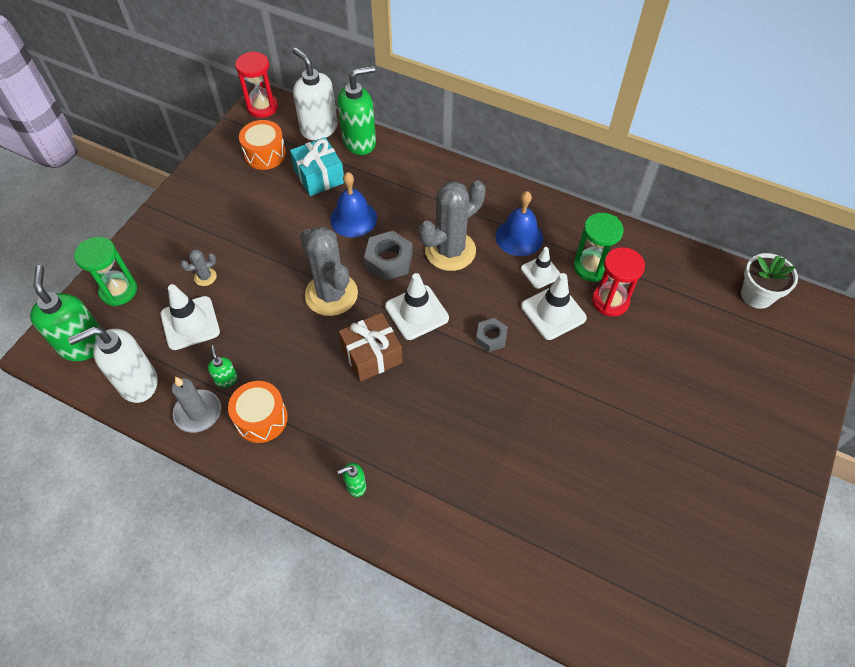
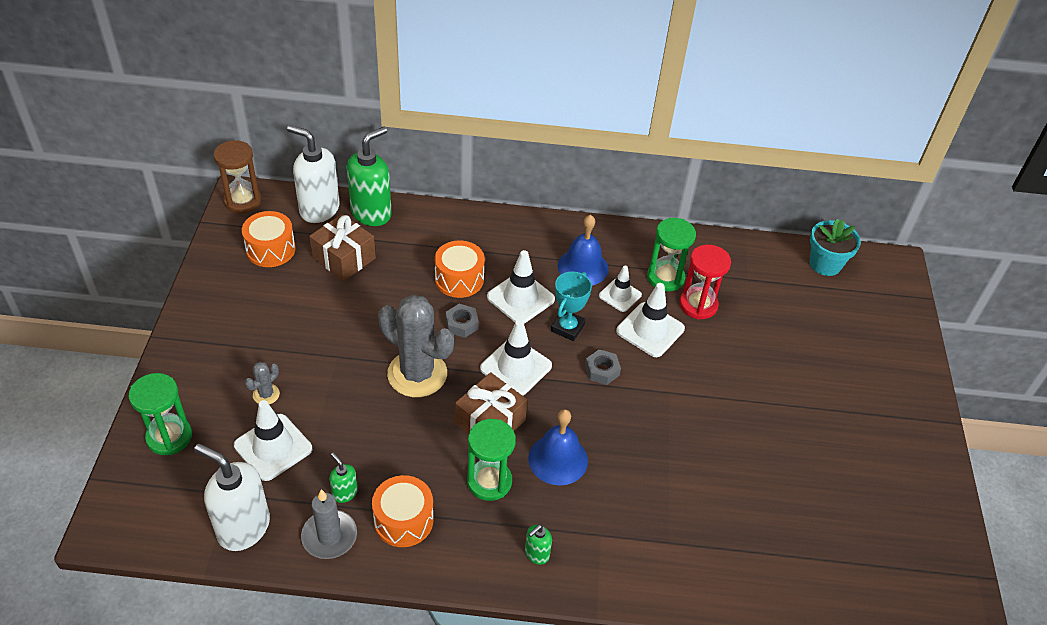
camera: 25 degrees left, 10 degrees down
green soap dispenser [30,265,101,361] -> none
white soap dispenser [68,327,157,403] -> white soap dispenser turned 75 degrees clockwise [194,443,270,551]
red hourglass [235,51,278,118] -> brown hourglass [213,140,261,213]
turquoise gift [290,137,344,196] -> brown gift [309,214,376,281]
blue bell [330,172,377,237] -> blue bell moved to [528,409,588,485]
grey nut [364,231,413,281] -> grey nut [446,304,479,338], size x0.63
grey cactus [419,180,486,271] -> white traffic cone [487,250,555,323]
white flower pot [741,253,798,309] -> turquoise flower pot [810,218,861,276]
none -> orange drum [435,241,485,298]
none -> green hourglass [467,419,516,501]
none -> turquoise trophy [551,272,592,341]

